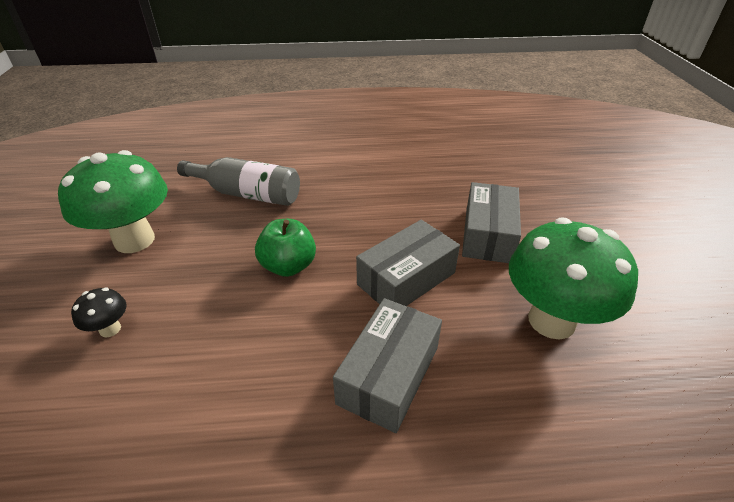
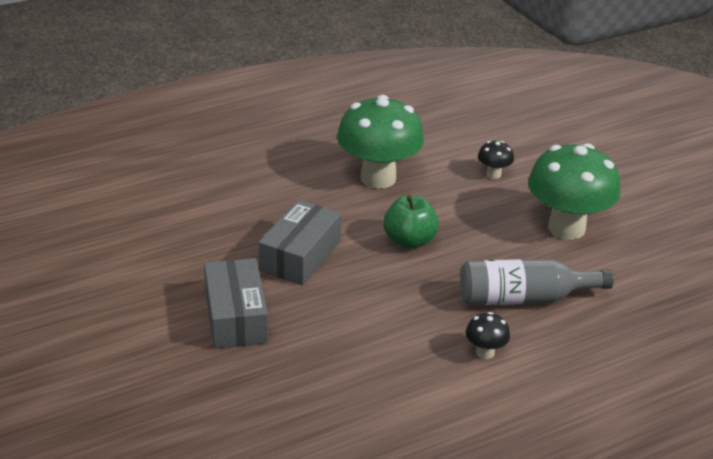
camera: 155 degrees right, 5 degrees down
grey box [333,298,442,433] -> none
green mushroom [509,218,638,339] -> green mushroom moved to [337,95,424,189]
none -> black mushroom [466,312,510,359]

